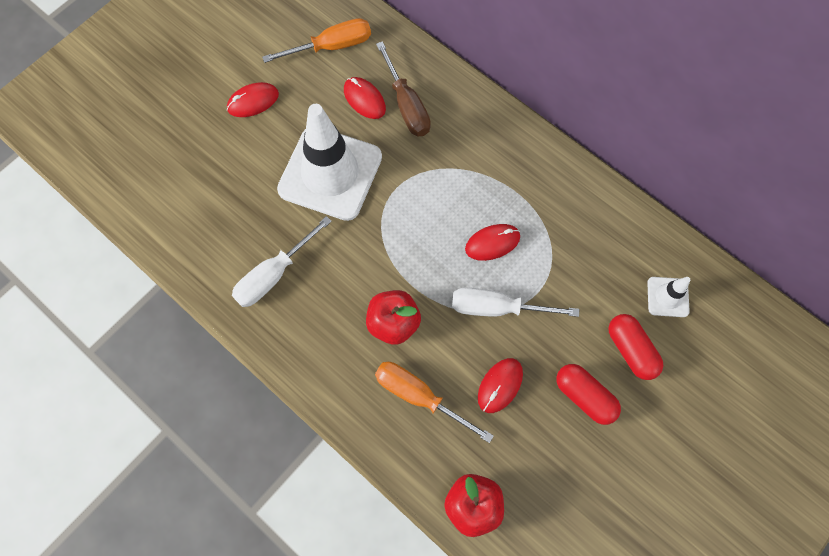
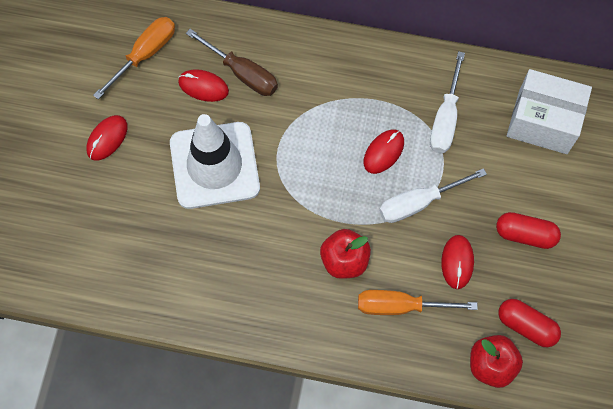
camera: 30 degrees left, 0 degrees up
white screwdriver [232,216,332,307] -> white screwdriver moved to [430,51,465,153]
red capsule [608,314,663,380] -> red capsule moved to [498,299,561,348]
white traffic cone [647,277,690,317] -> white box [507,69,592,154]

